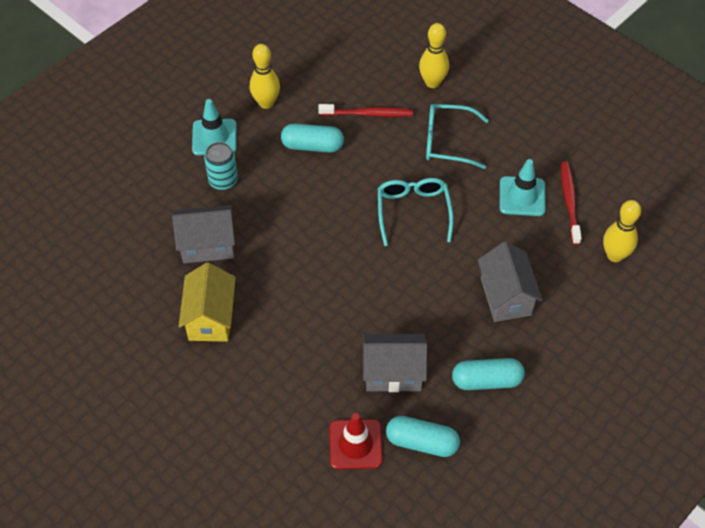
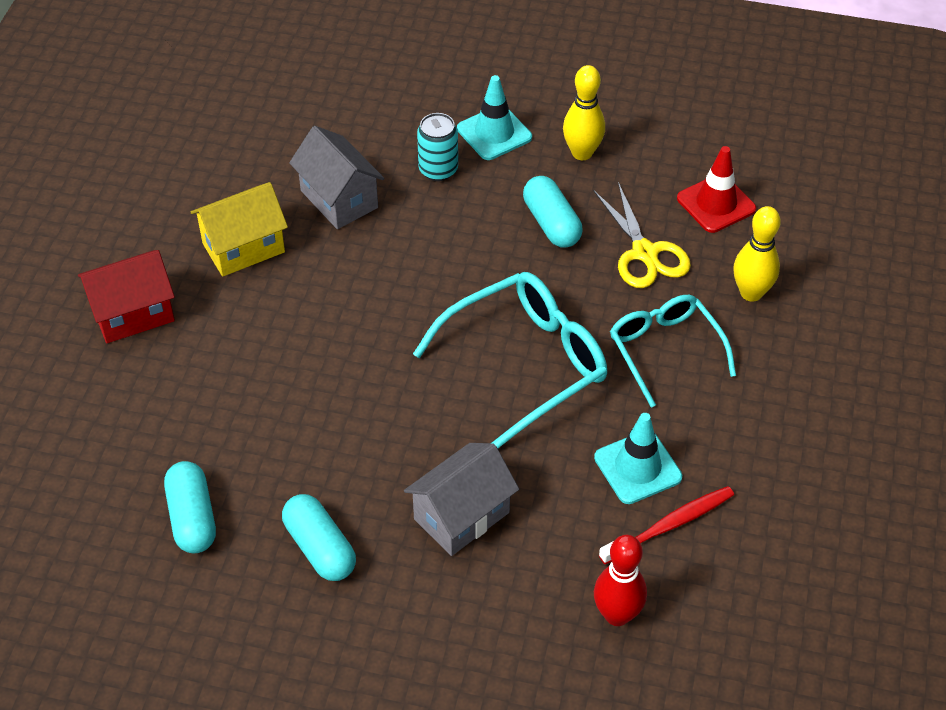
camera: 60 degrees right, 5 degrees down
red toothbrush [318,104,413,117] -> yellow scissors [594,182,691,288]
red traffic cone [329,413,383,469] -> red traffic cone moved to [677,146,756,233]
grey house [363,334,427,392] -> none
turquoise glasses [378,178,453,246] -> turquoise glasses [413,272,607,448], size x1.50
yellow bowling pin [603,200,641,262] -> red bowling pin [594,535,647,626]
none -> red house [78,250,175,343]

